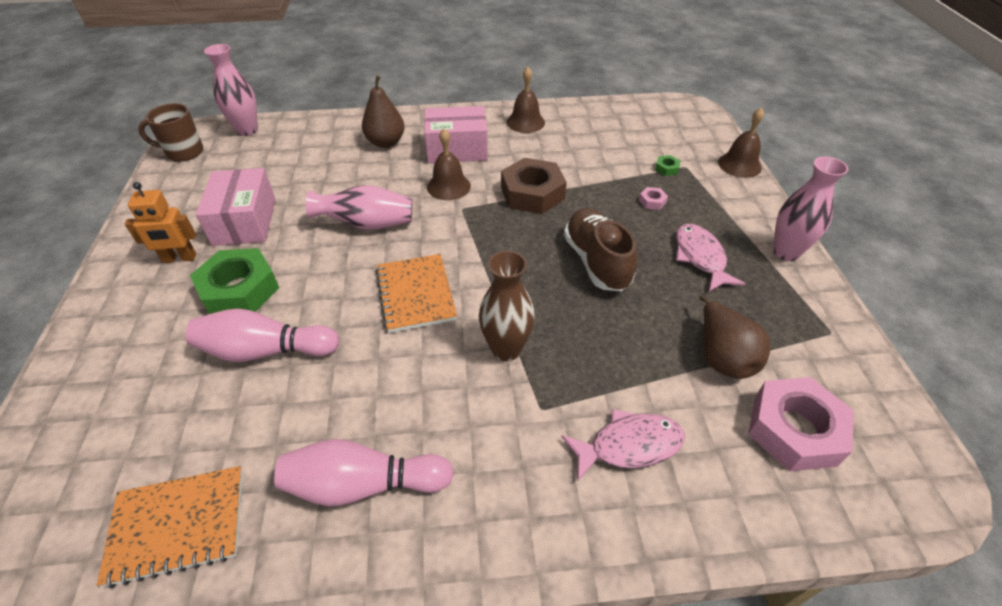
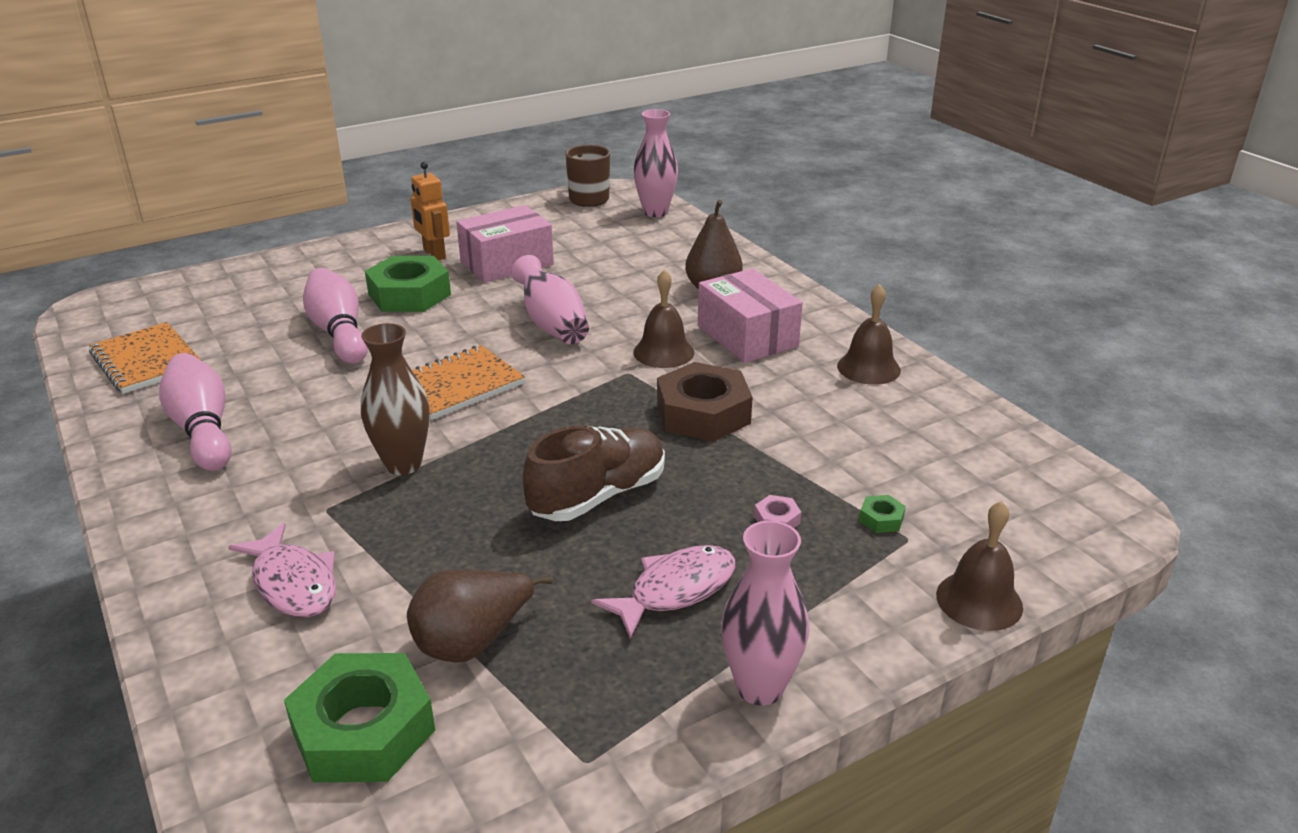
camera: 65 degrees right, 15 degrees down
pink nut [748,377,854,471] -> green nut [284,653,435,782]

